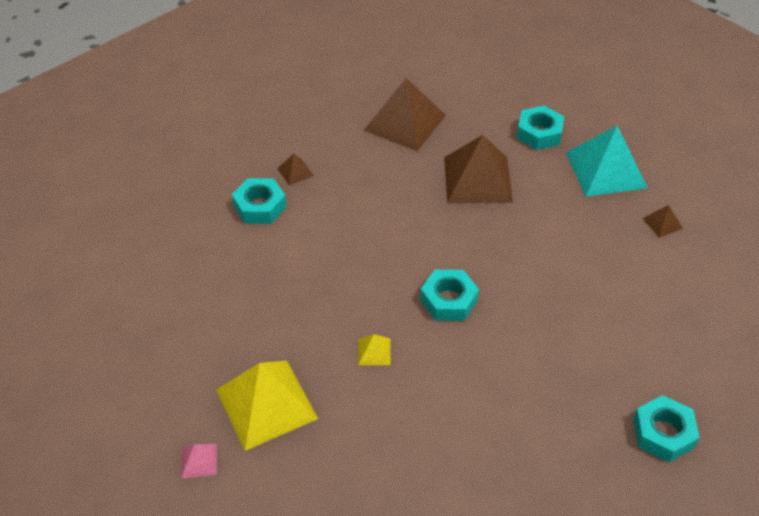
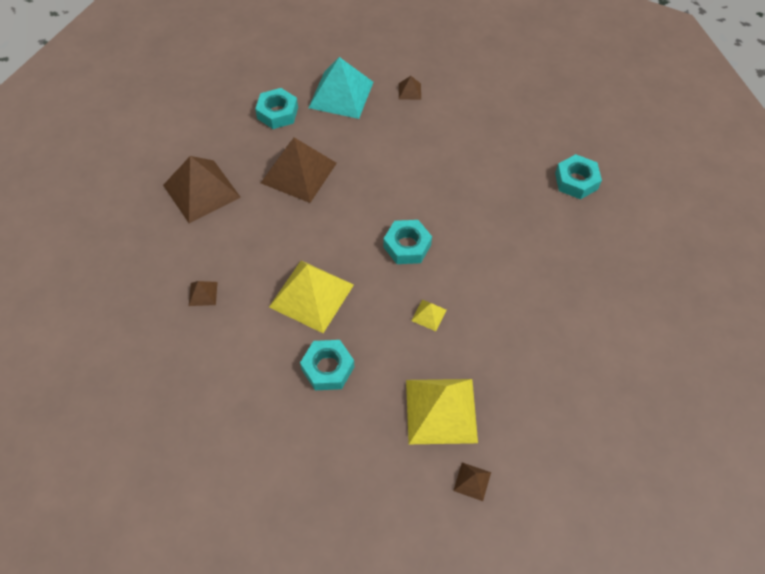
camera: 65 degrees left, 10 degrees up
pink pyramid [181,444,217,479] -> brown pyramid [453,462,491,501]
turquoise nut [232,178,286,224] -> turquoise nut moved to [300,340,354,390]
none -> yellow pyramid [269,260,354,333]

